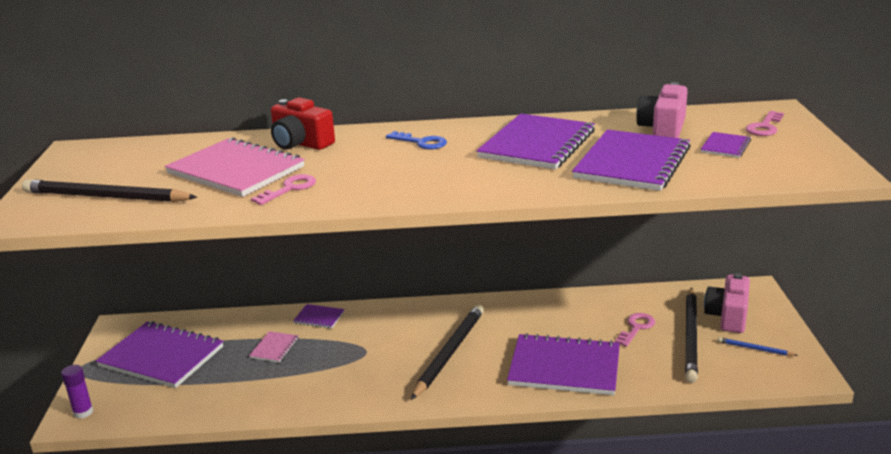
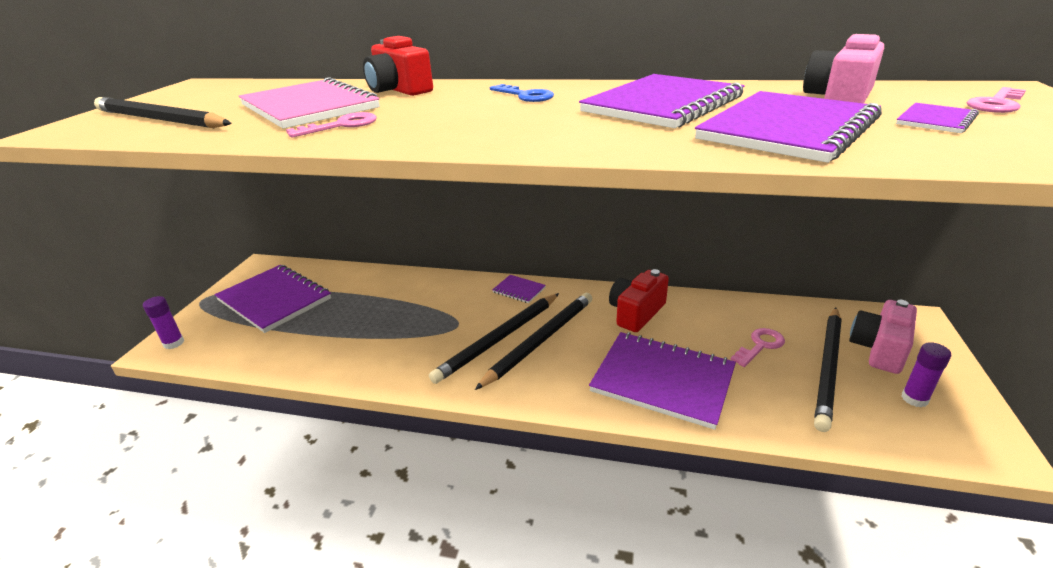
camera: 15 degrees right, 5 degrees up
pink notebook [249,331,299,363] -> none
purple notebook [293,304,345,328] -> purple notebook moved to [492,275,546,303]
blue pencil [718,337,798,356] -> purple glue stick [901,342,951,408]
none -> black pencil [429,293,559,384]
none -> red camera [609,269,669,332]

